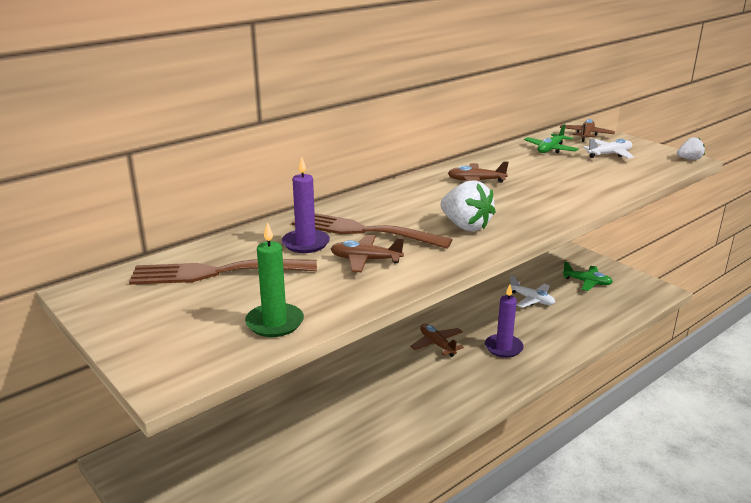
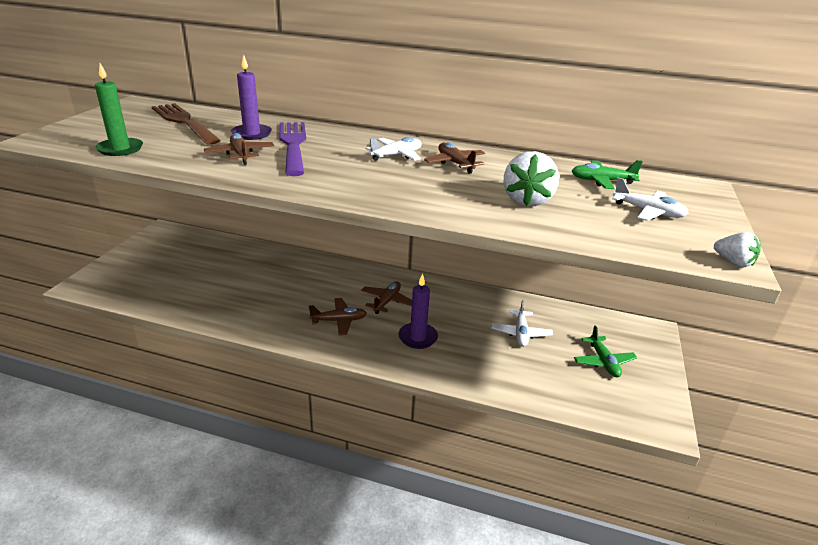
camera: 55 degrees right, 5 degrees up
brown fork [291,213,452,249] -> purple fork [280,122,306,176]
white strawberry [441,180,496,232] -> white strawberry moved to [504,151,559,206]
brown plane [560,119,615,142] -> brown plane moved to [309,298,367,335]
none -> white plane [365,137,422,161]

